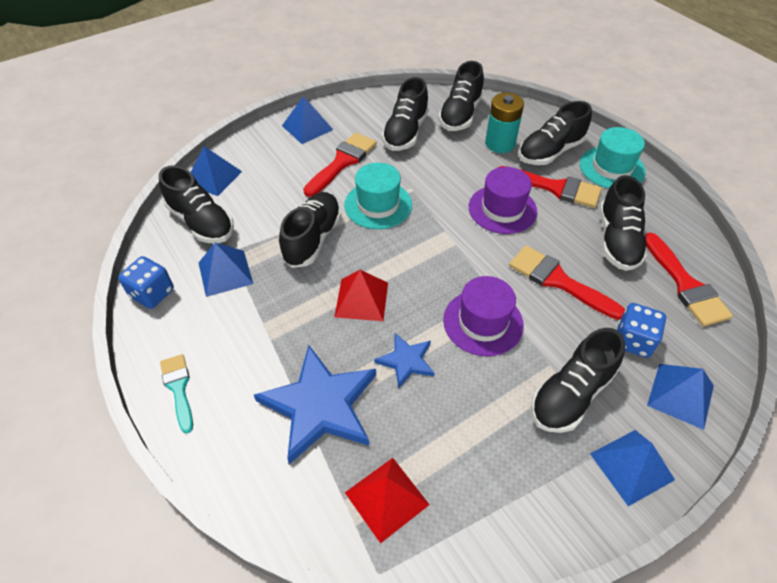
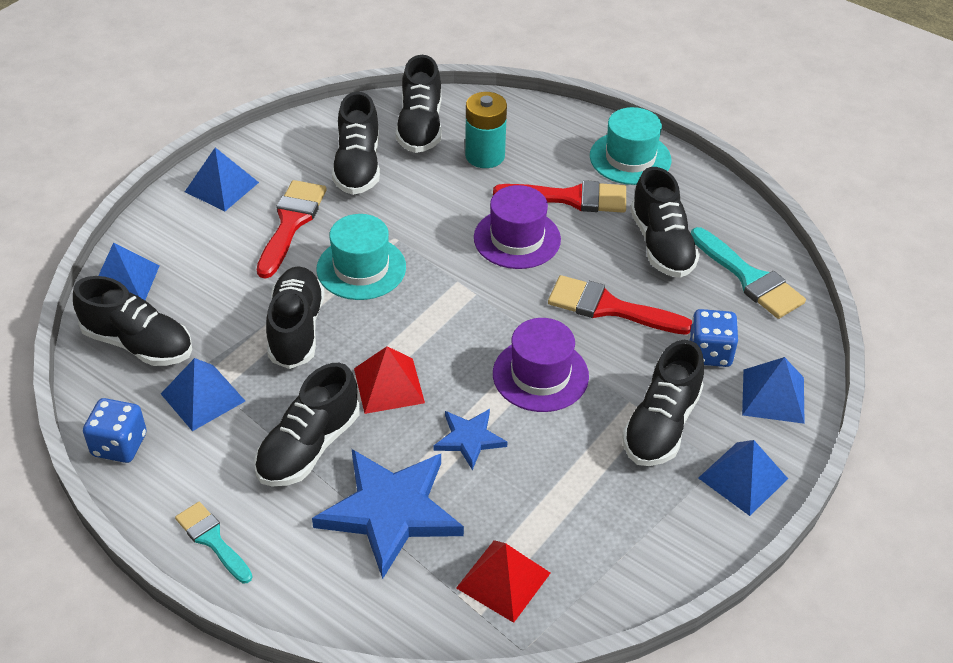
camera: 20 degrees left, 5 degrees down
black shoe [519,101,592,165] -> black shoe moved to [254,363,360,486]
red brush [645,233,733,327] -> turquoise brush [691,227,806,319]

